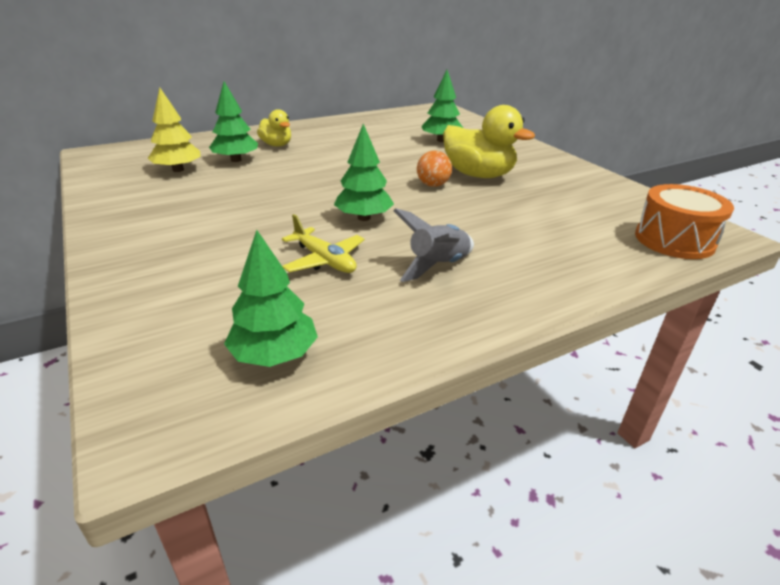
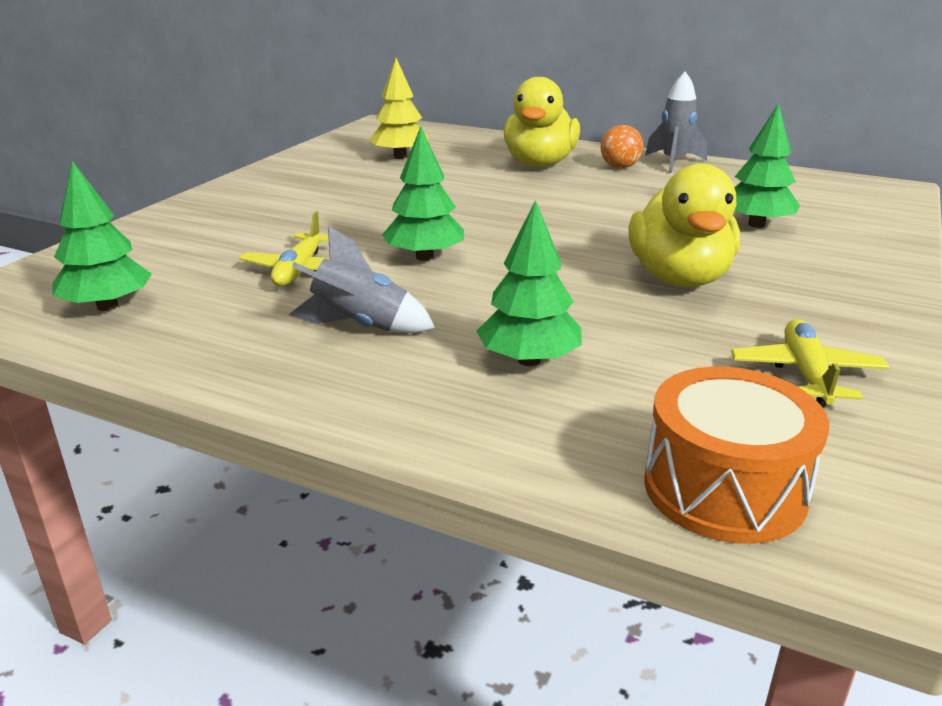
camera: 55 degrees right, 5 degrees down
green tree [209,82,258,162] -> green tree moved to [476,200,582,366]
yellow duck [257,109,291,146] -> yellow duck [504,77,580,167], size x1.72
orange ball [417,151,452,187] -> orange ball moved to [601,125,643,168]
none -> grey rocket [645,71,707,173]
none -> yellow plane [731,319,890,407]

